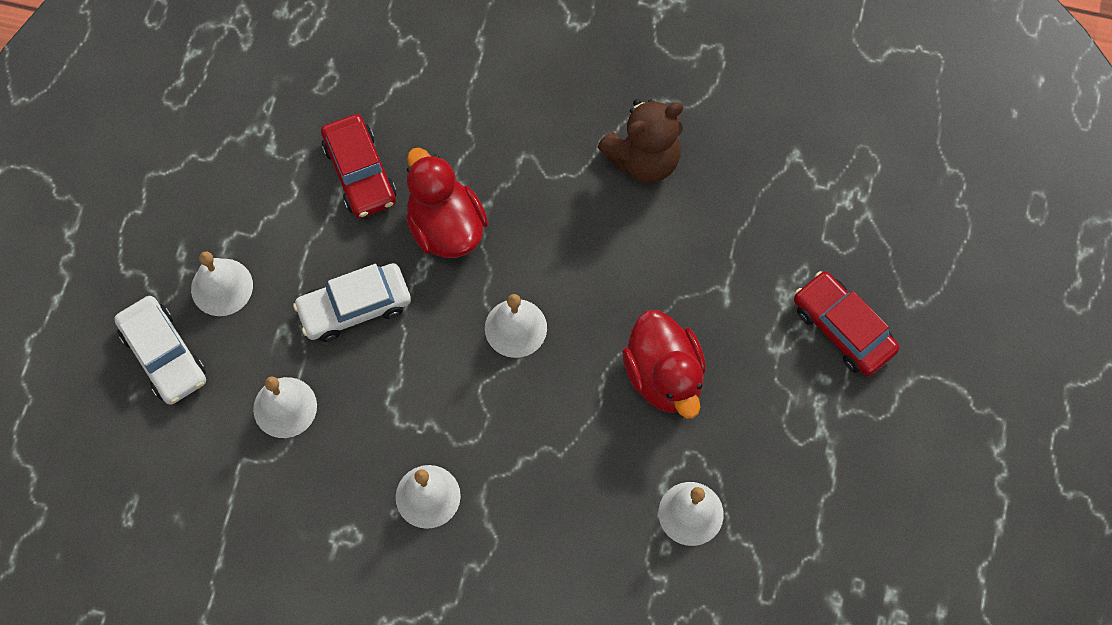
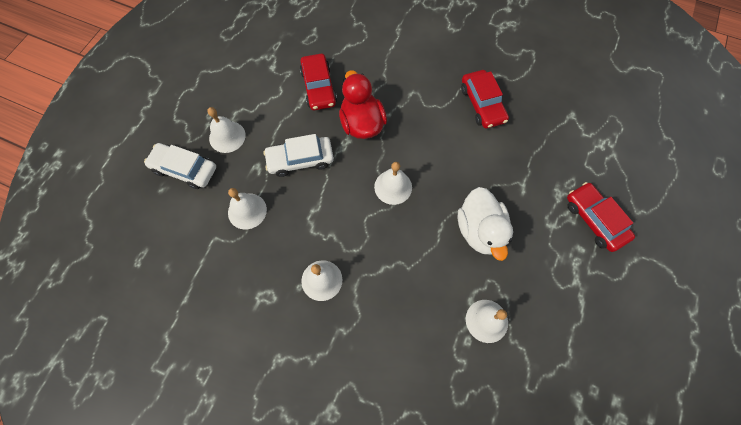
camera: 10 degrees right, 0 degrees up
white car [114,296,206,405] -> white car turned 135 degrees clockwise [144,143,216,189]
brown teddy bear [597,99,684,183] -> red car [461,70,509,128]
red duck [622,310,706,418] -> white duck [458,187,513,261]

